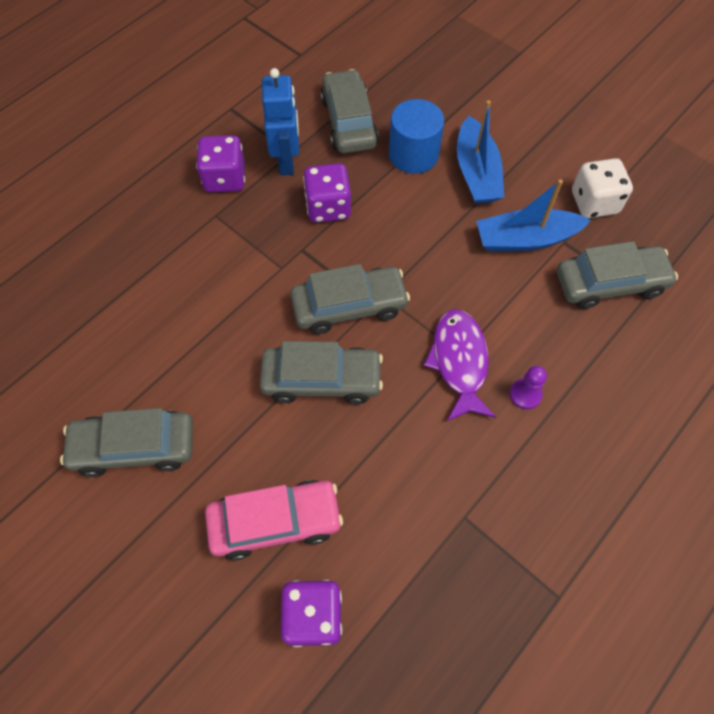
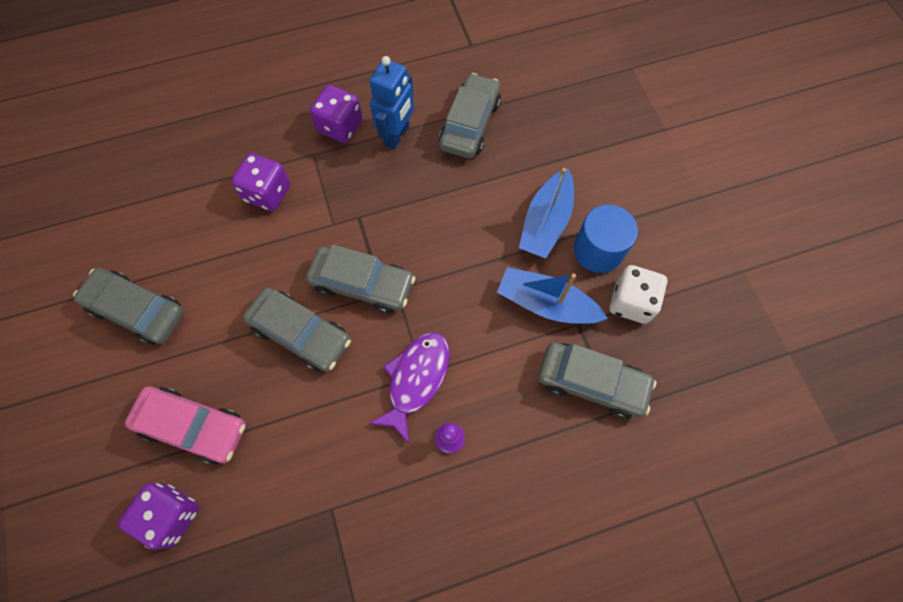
camera: 30 degrees right, 5 degrees up
purple dice [303,163,351,223] -> purple dice moved to [232,153,290,211]
blue cylinder [389,99,444,174] -> blue cylinder moved to [574,205,638,273]

